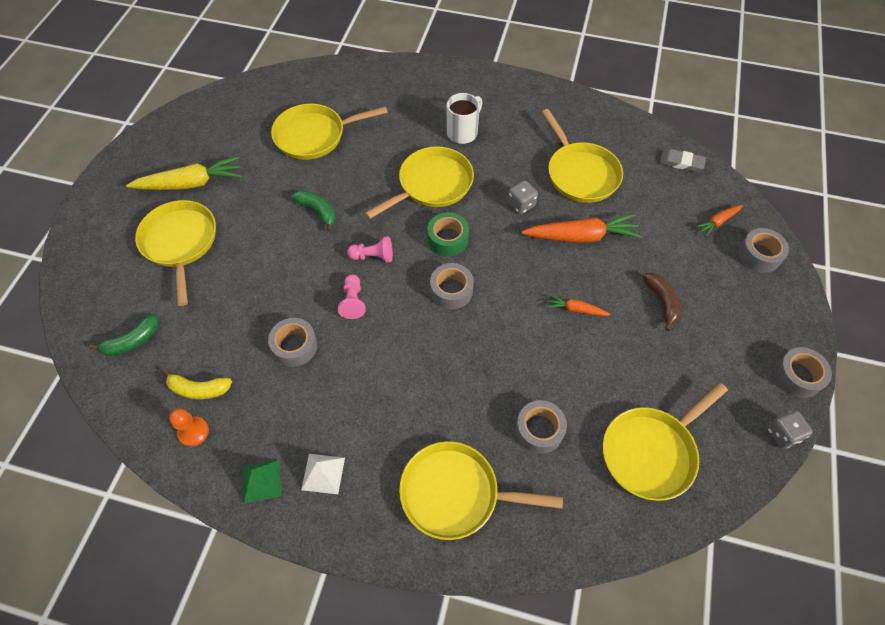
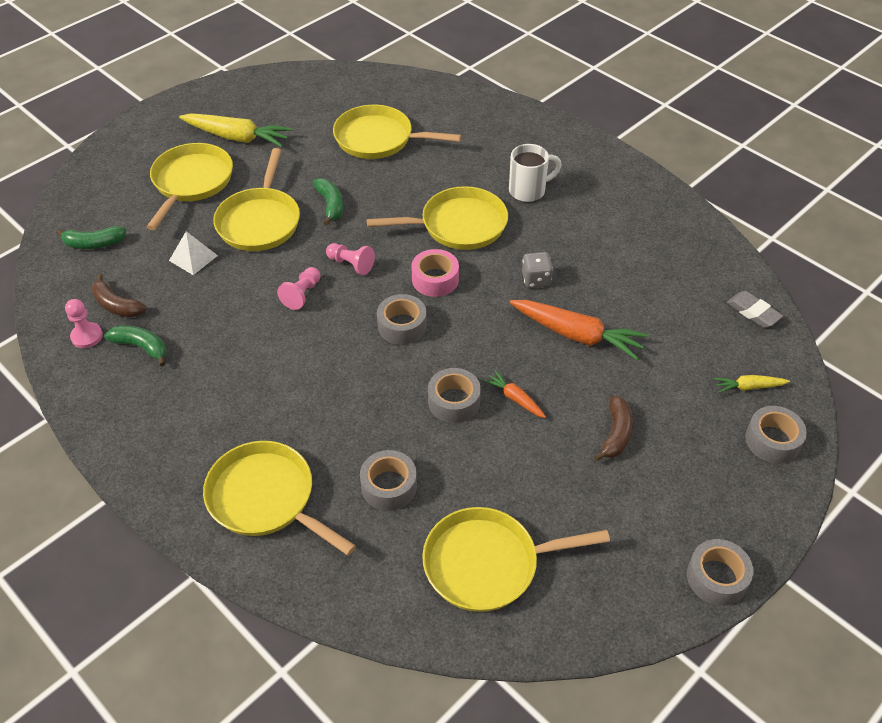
camera: 30 degrees right, 10 degrees down
yellow banana [163,369,232,399] -> brown banana [91,274,146,317]
orange pawn [169,408,209,447] -> pink pawn [65,299,103,348]
green pyramid [242,460,282,503] -> none
grey tape [268,318,318,367] -> grey tape moved to [428,368,481,423]
white pyramid [301,454,345,494] -> white pyramid moved to [169,231,218,275]
green tape [427,212,469,256] -> pink tape [412,249,459,297]
yellow pan [542,109,623,203] -> yellow pan moved to [213,148,300,251]
orange carrot [696,205,743,237] -> yellow carrot [714,375,790,393]
grey dice [767,410,813,449] -> none
none -> green banana [104,325,167,366]

